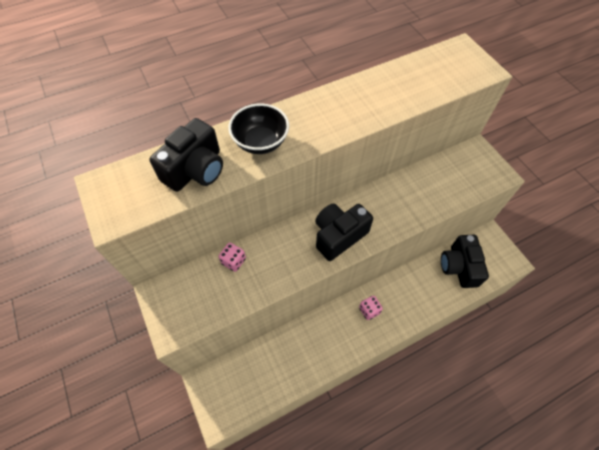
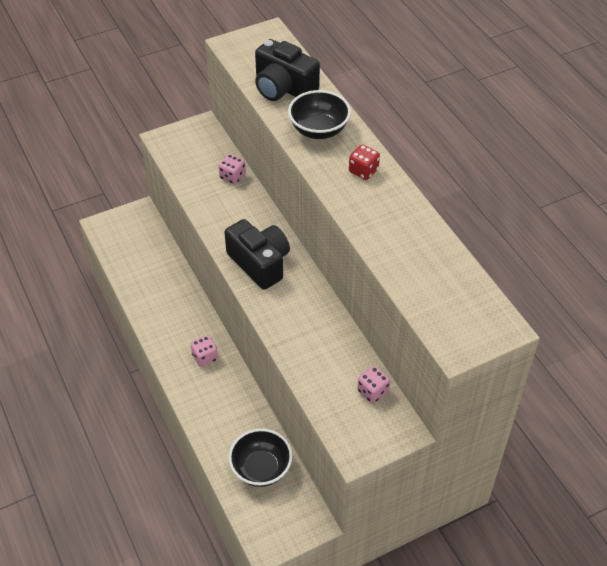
camera: 90 degrees right, 10 degrees down
black camera [441,235,489,288] -> black bowl [229,428,292,487]
none -> red dice [349,144,380,180]
none -> pink dice [357,366,390,403]

